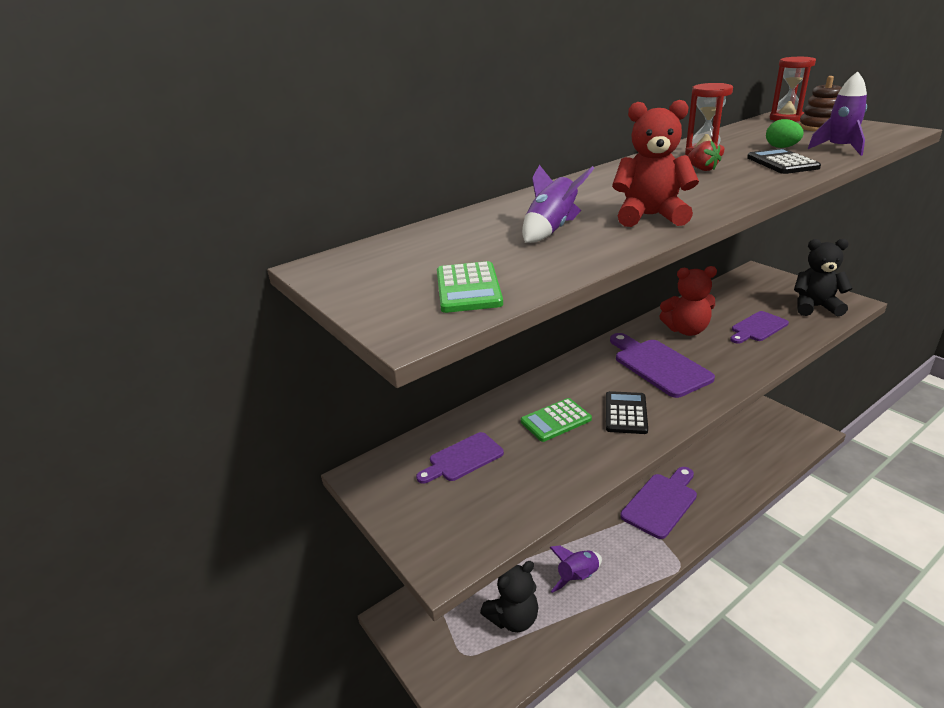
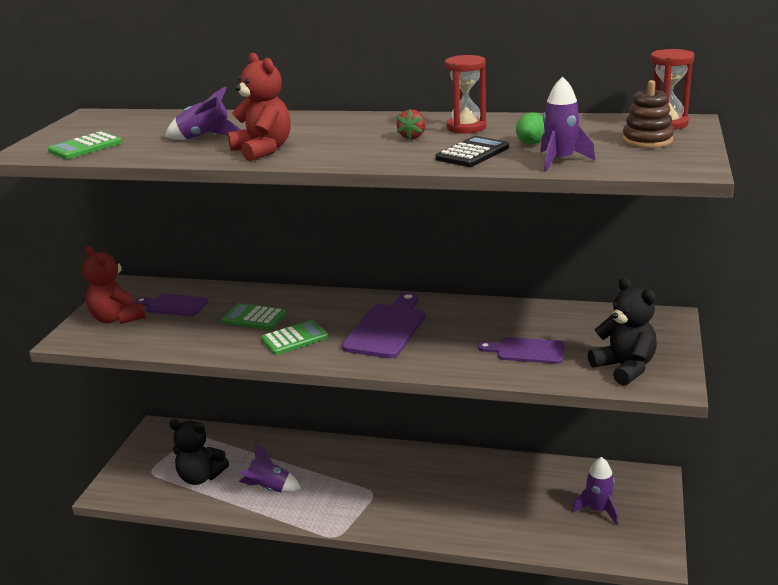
camera: 50 degrees right, 5 degrees down
black calculator [606,391,648,434] -> green calculator [261,320,328,355]
purple cutting board [620,467,697,539] -> none
red teddy bear [659,266,717,336] -> red teddy bear moved to [82,246,145,324]
none -> purple rocket [572,457,618,525]

